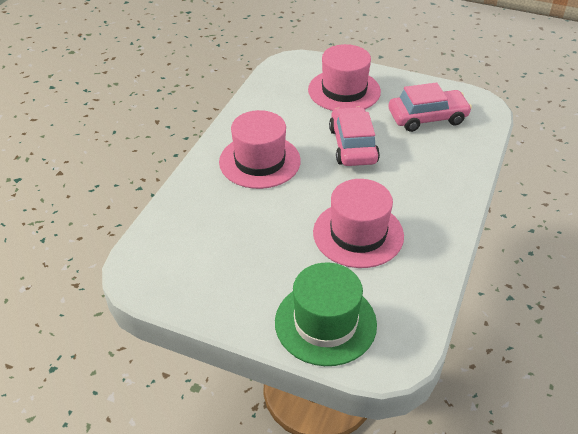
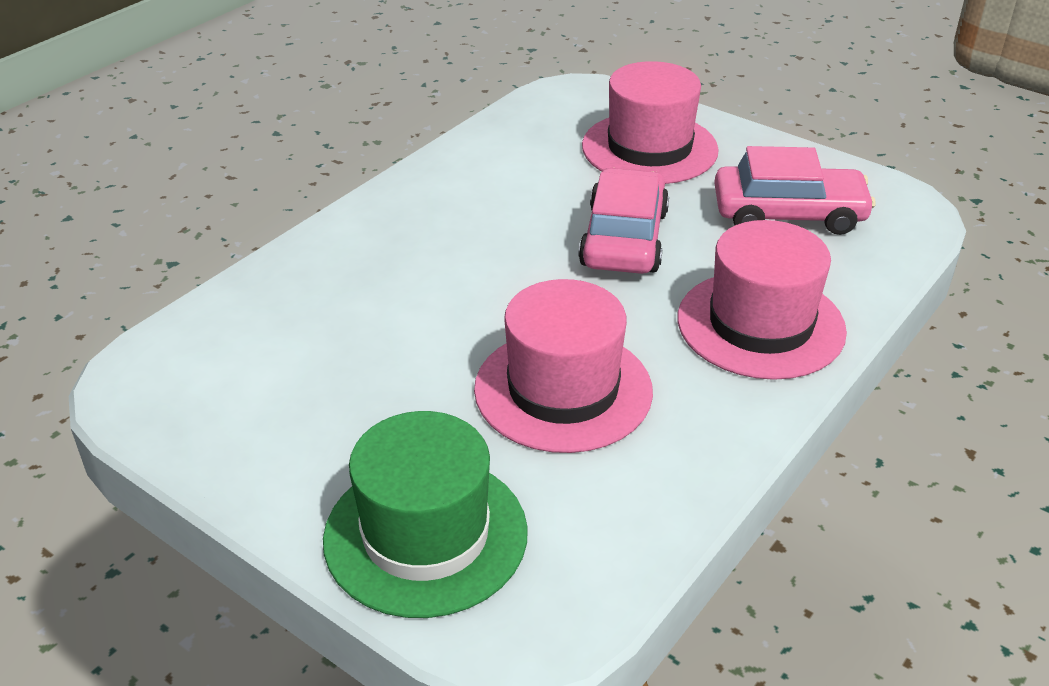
camera: 15 degrees right, 5 degrees down
pink hat [219,110,301,189] -> pink hat moved to [678,220,847,380]

